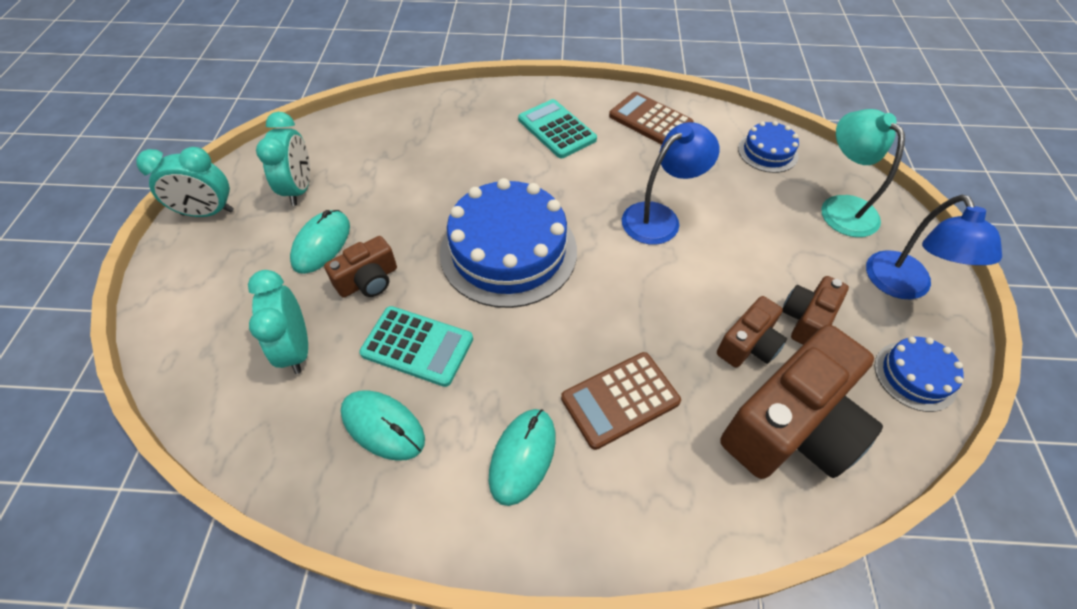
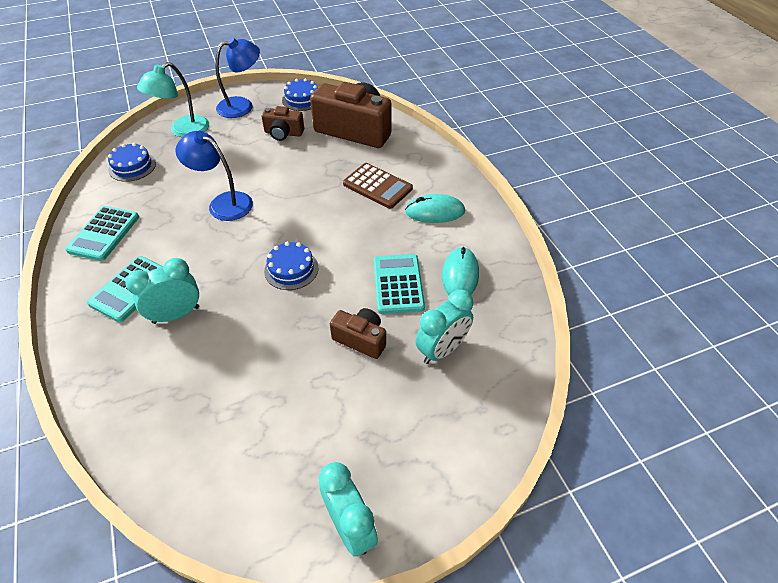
camera: 115 degrees left, 5 degrees down
turquoise clock [256,112,310,206] -> turquoise clock moved to [125,258,199,324]
turquoise mouse [290,210,350,274] -> none
blue cake [440,178,577,308] -> blue cake [264,242,319,290], size x0.49
brown calculator [609,92,694,145] -> turquoise calculator [65,206,139,261]
brown camera [717,296,787,368] -> none

